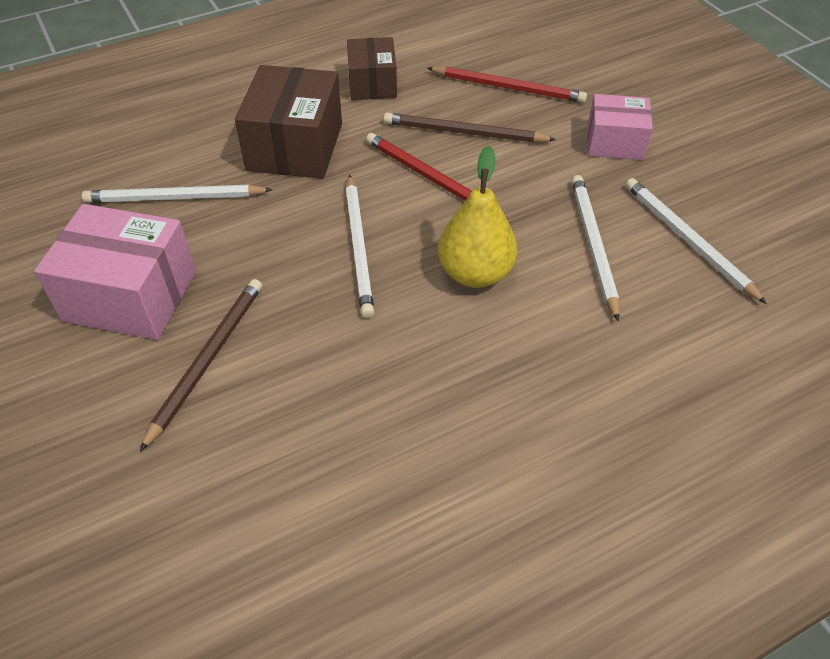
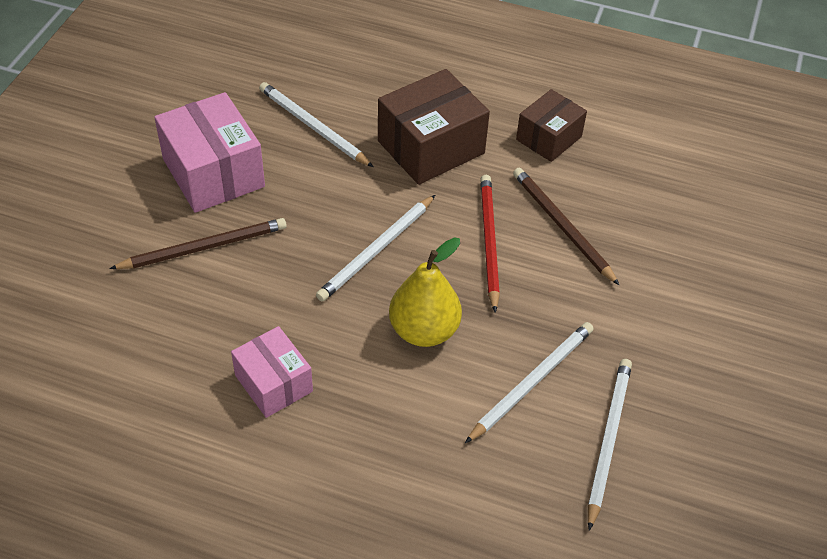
camera: 45 degrees right, 0 degrees up
red pencil [427,66,587,103] -> none
pink box [588,94,653,160] -> pink box moved to [231,326,313,418]

